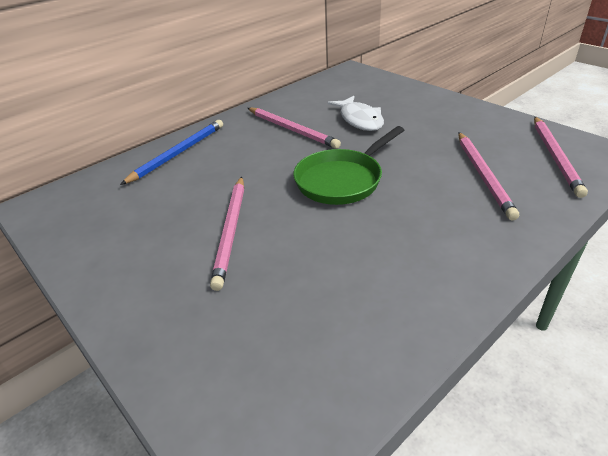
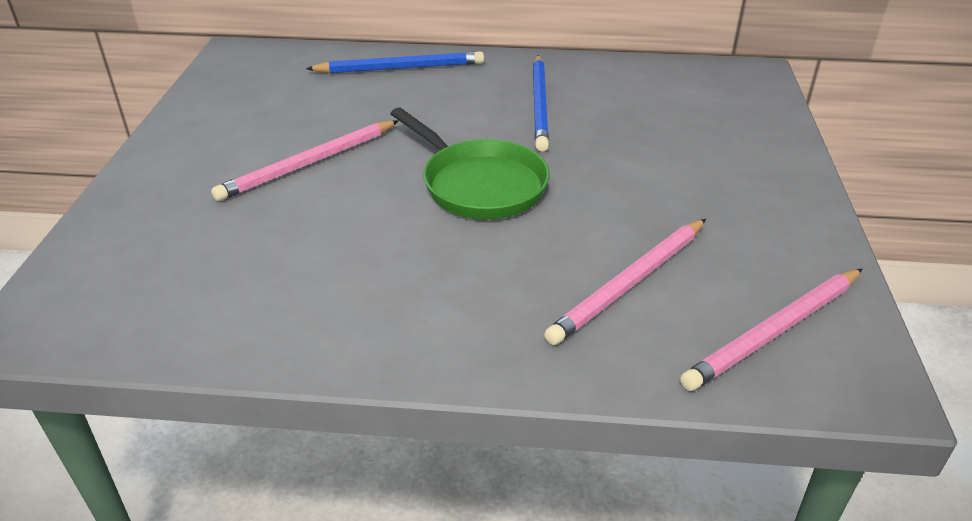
camera: 45 degrees right, 0 degrees up
pink pencil [248,108,341,149] -> blue pencil [533,55,549,151]
green pan [293,126,404,205] -> green pan turned 135 degrees counterclockwise [390,108,550,219]
white fish [327,96,384,131] -> none

